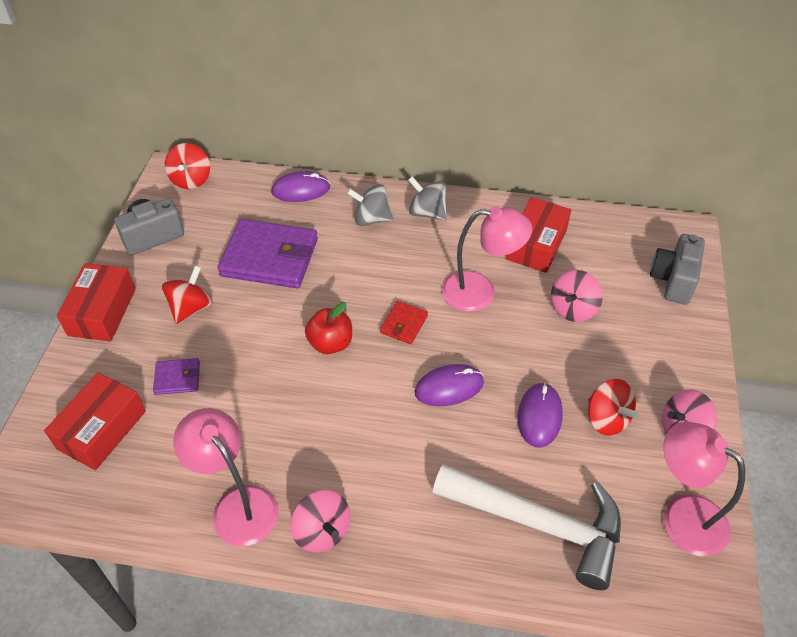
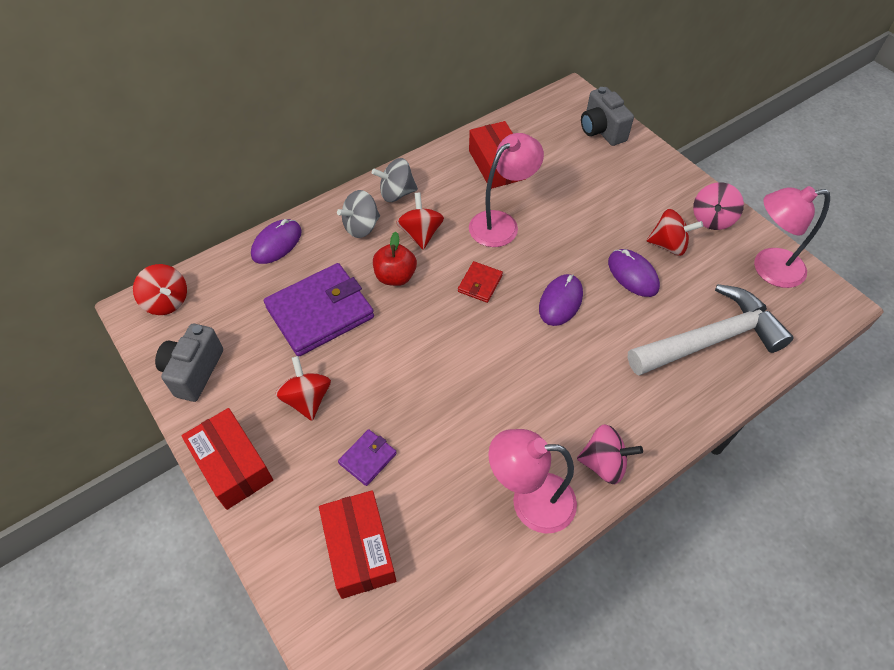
camera: 45 degrees left, 5 degrees up
red apple [305,302,352,354] -> red apple moved to [373,232,417,286]
red wallet [380,301,428,344] -> red wallet turned 45 degrees clockwise [458,261,503,303]
pink spinning top [551,270,603,322] -> none
none -> red spinning top [396,193,444,250]

